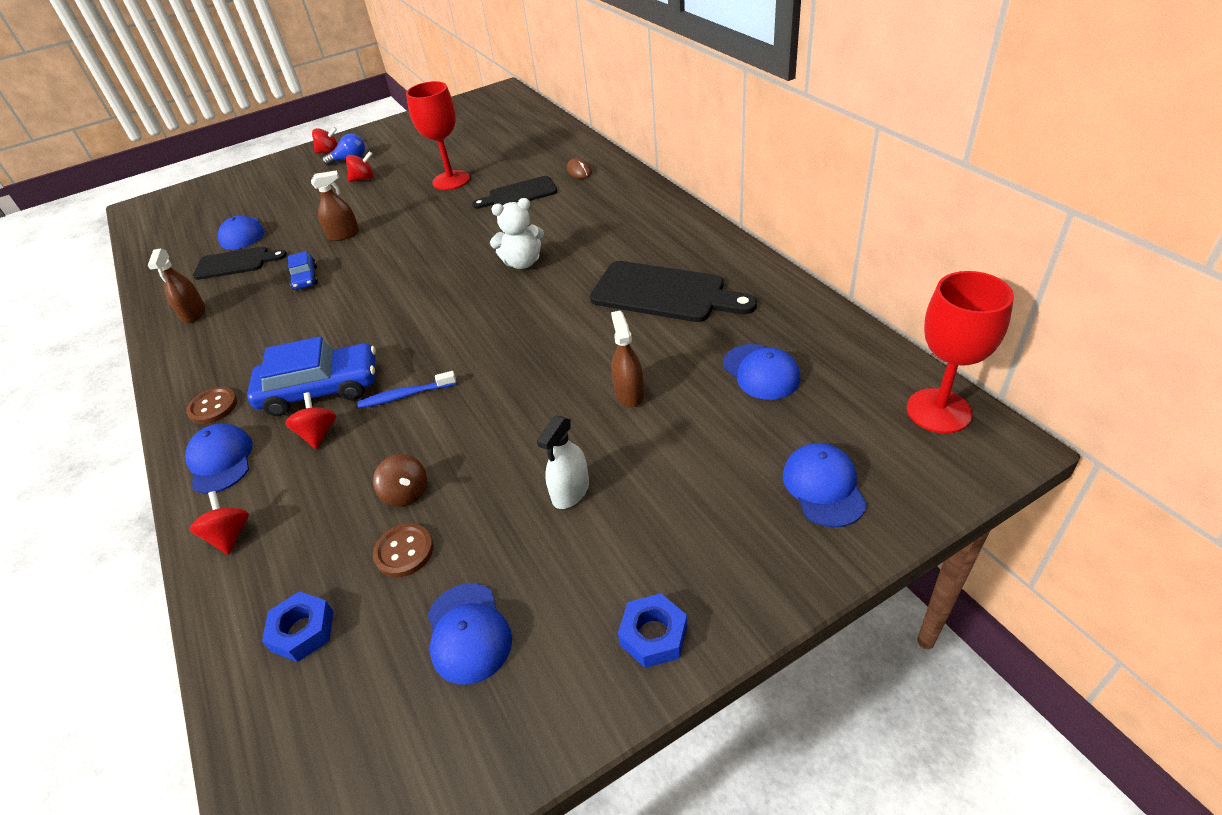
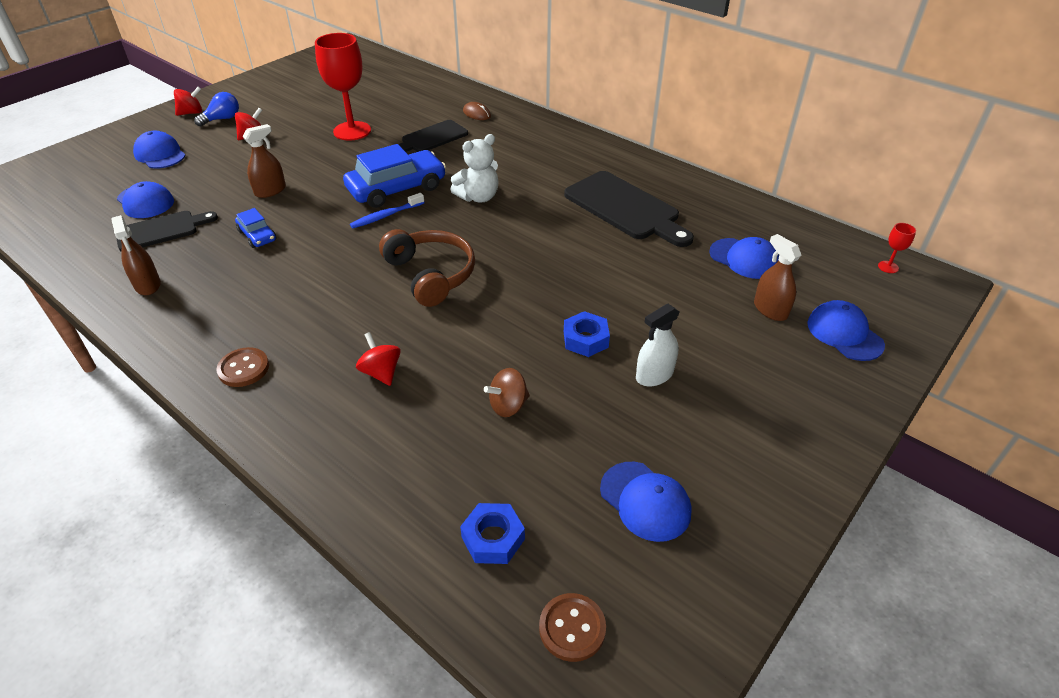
camera: 25 degrees left, 0 degrees up
blue cap [185,423,253,494] -> blue cap moved to [133,130,186,169]
red spinning top [190,491,249,555] -> none
blue car [247,336,376,416] -> blue car moved to [343,144,446,208]
blue toothbrush [357,371,457,408] -> blue toothbrush moved to [350,193,424,229]
brown spinning top [373,454,427,507] -> brown spinning top turned 120 degrees clockwise [484,368,530,417]
brown button [373,523,433,577] -> brown button moved to [539,593,606,662]
white spray bottle [537,416,589,509] -> white spray bottle turned 45 degrees clockwise [636,304,680,387]
black cutting board [590,261,757,322] -> black cutting board turned 45 degrees clockwise [564,171,694,247]
brown spray bottle [611,310,644,407] -> brown spray bottle moved to [754,234,801,321]
blue nut [618,593,687,668] -> blue nut moved to [564,311,610,357]
red goblet [907,271,1014,433] -> red goblet [878,223,916,273], size x0.41
none -> brown headphones [379,229,475,307]

